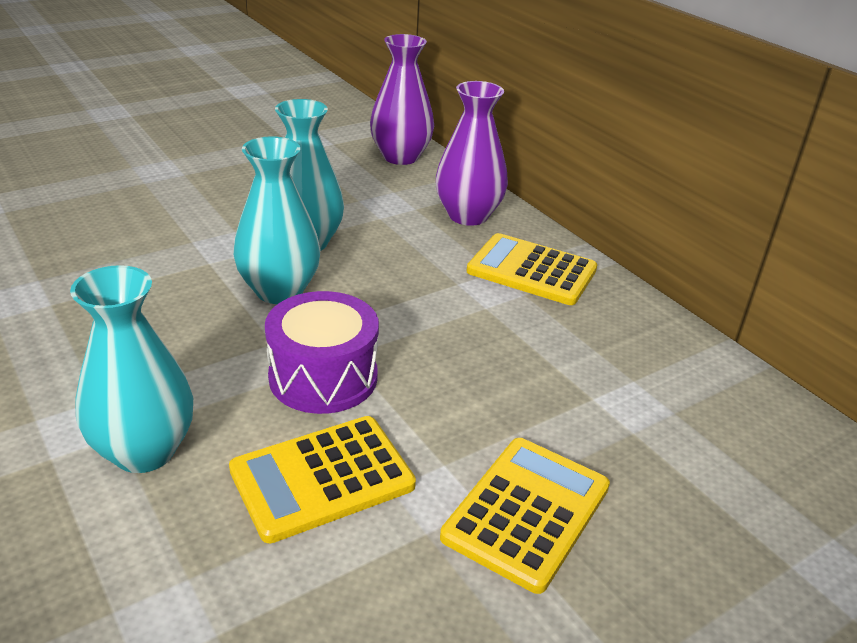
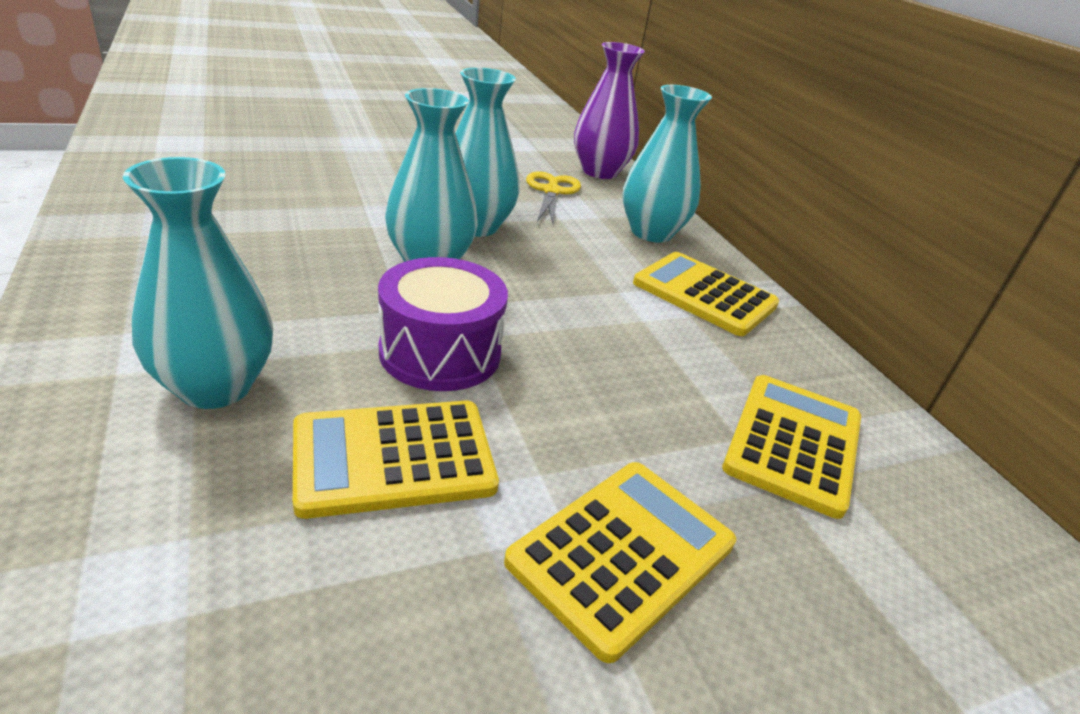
camera: 10 degrees right, 0 degrees up
purple vase [436,81,508,226] -> turquoise vase [622,85,712,242]
none -> yellow scissors [526,171,581,226]
none -> yellow calculator [722,375,861,519]

